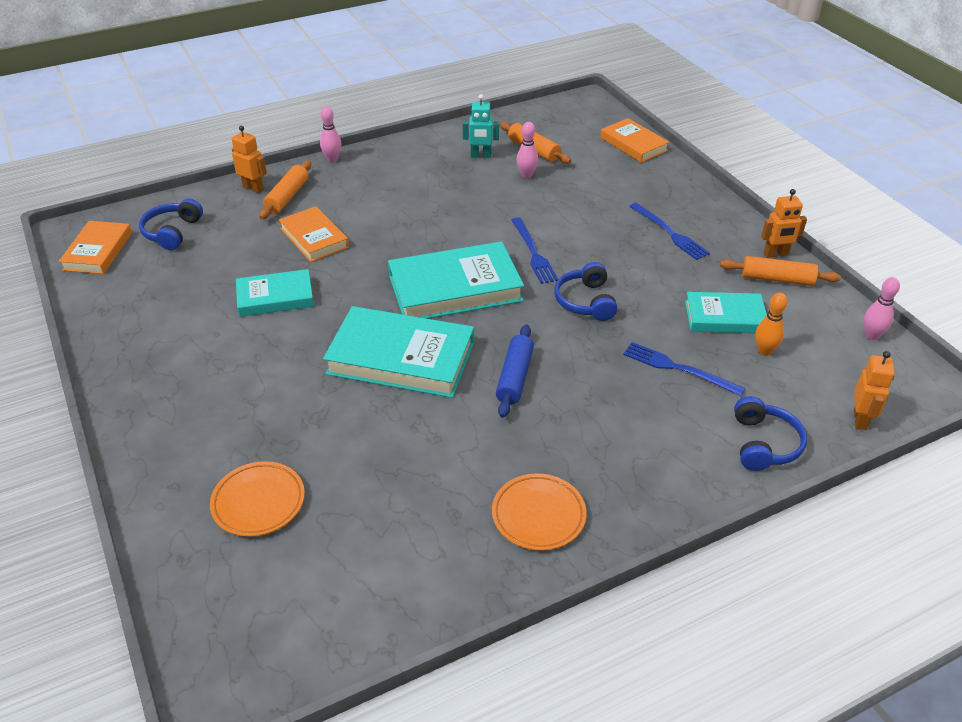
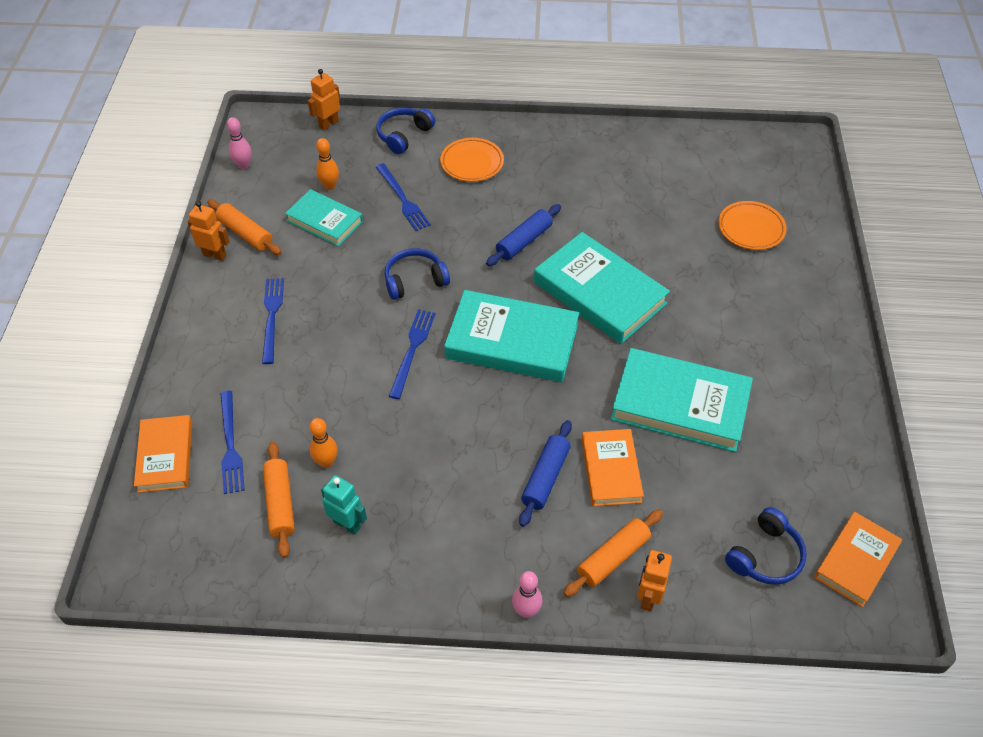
camera: 150 degrees left, 10 degrees up
orange robot [232,126,267,193] -> orange robot turned 45 degrees clockwise [637,550,672,612]
turquoise book [236,269,314,317] -> turquoise book [611,348,753,452], size x1.66
orange plate [492,473,587,551] -> orange plate moved to [440,138,504,182]
pink bowling pin [516,122,538,178] -> orange bowling pin [309,418,338,468]
blue headphones [554,262,618,321] -> blue headphones turned 135 degrees counterclockwise [384,248,450,300]
none -> blue fork [220,391,245,494]
none -> blue rolling pin [519,420,572,527]

